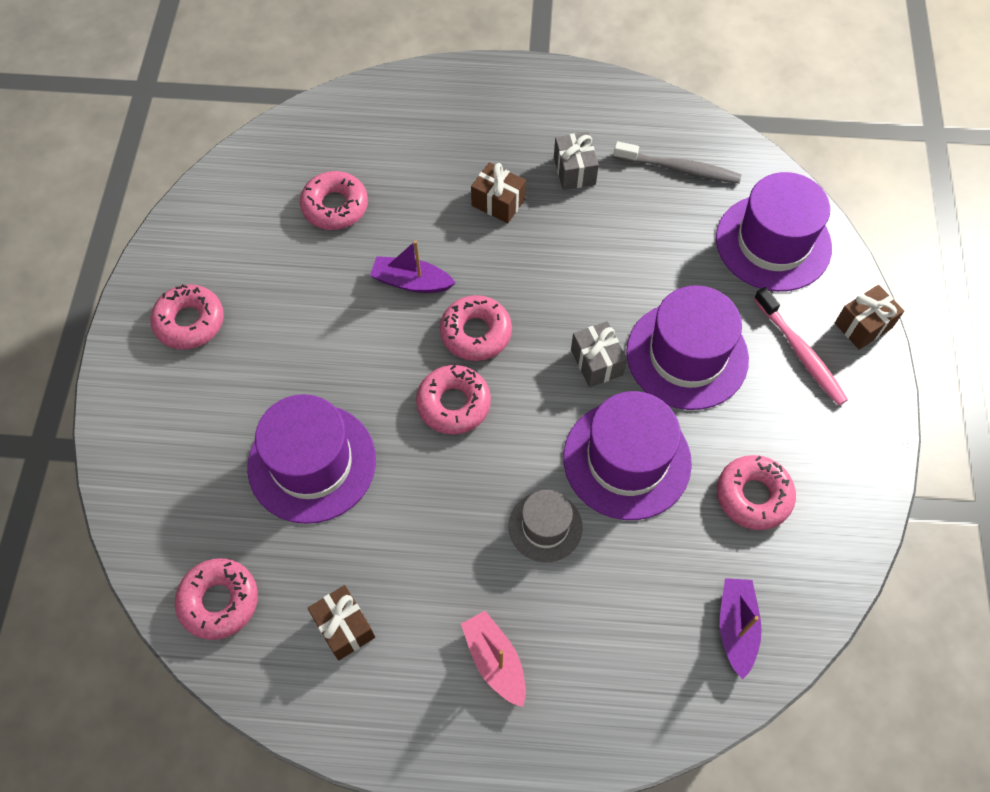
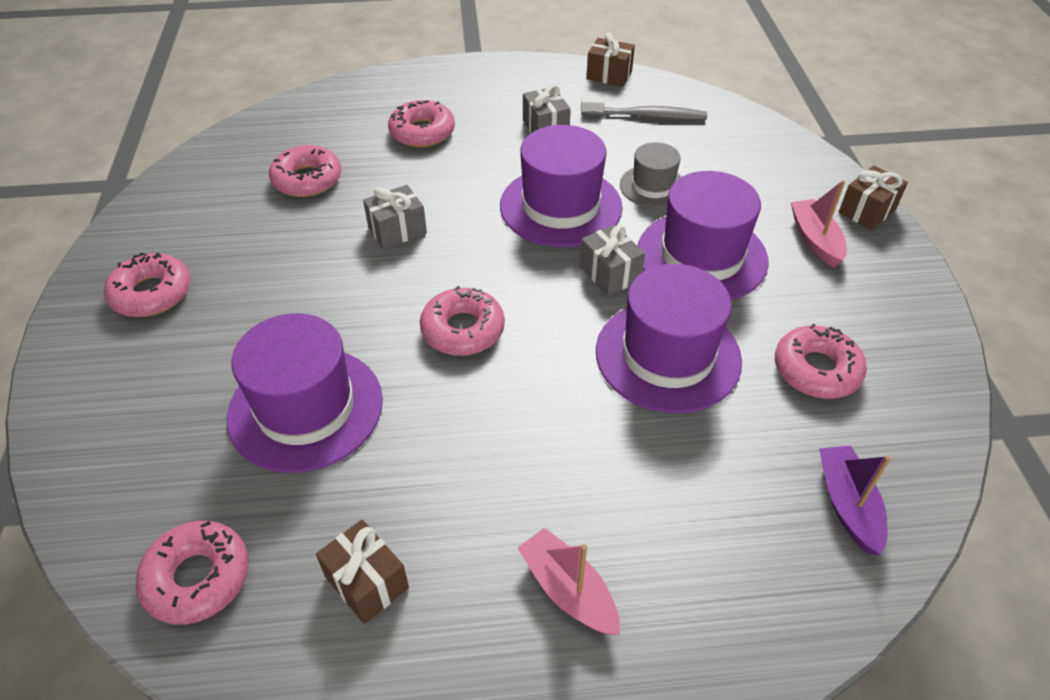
camera: 10 degrees left, 15 degrees down
purple boat [370,240,456,293] -> grey gift [363,185,427,249]
pink donut [440,295,512,361] -> pink donut moved to [388,100,455,147]
brown gift [471,162,526,223] -> brown gift moved to [586,33,635,87]
grey hat [509,490,583,562] -> grey hat moved to [620,142,681,208]
purple hat [716,172,832,292] -> purple hat moved to [500,125,623,247]
pink toothbrush [754,287,848,406] -> pink boat [791,180,847,267]

